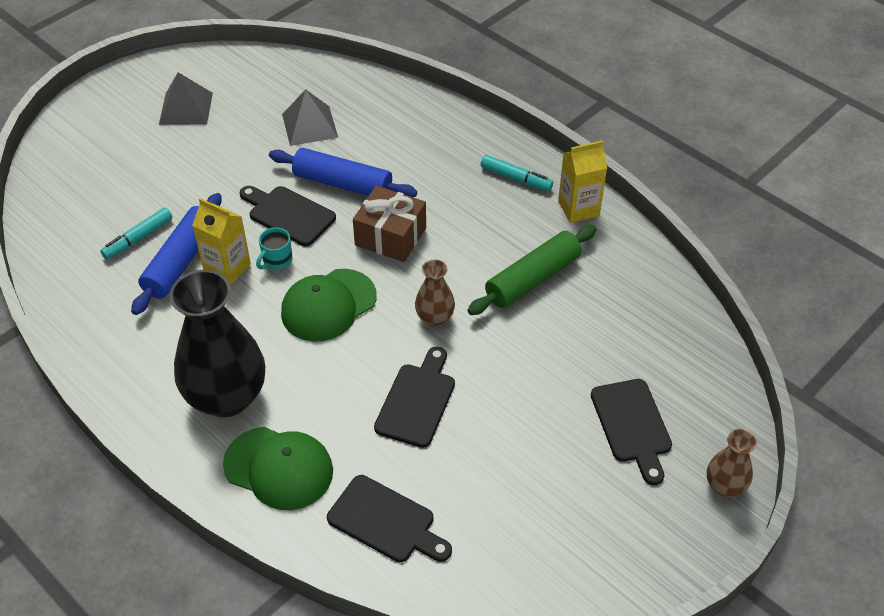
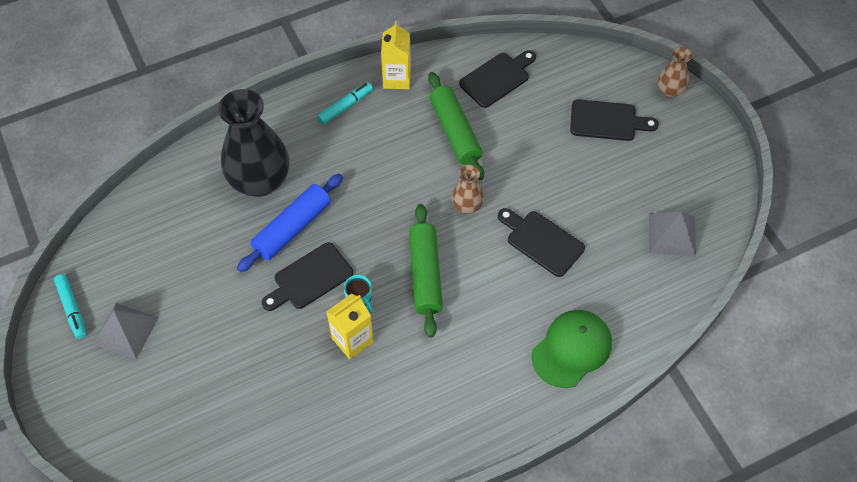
camera: 70 degrees left, 10 degrees up
turquoise marker [100,208,172,260] -> turquoise marker moved to [54,274,86,339]
blue rolling pin [131,193,222,315] -> none
black vase [170,270,265,417] -> black vase moved to [218,89,289,197]
green cap [281,269,377,342] -> green rolling pin [409,204,443,338]
grey pyramid [282,89,338,146] -> grey pyramid moved to [649,212,696,257]
black cutting board [327,475,452,562] -> black cutting board moved to [459,50,536,108]
brown gift [353,186,426,262] -> none

